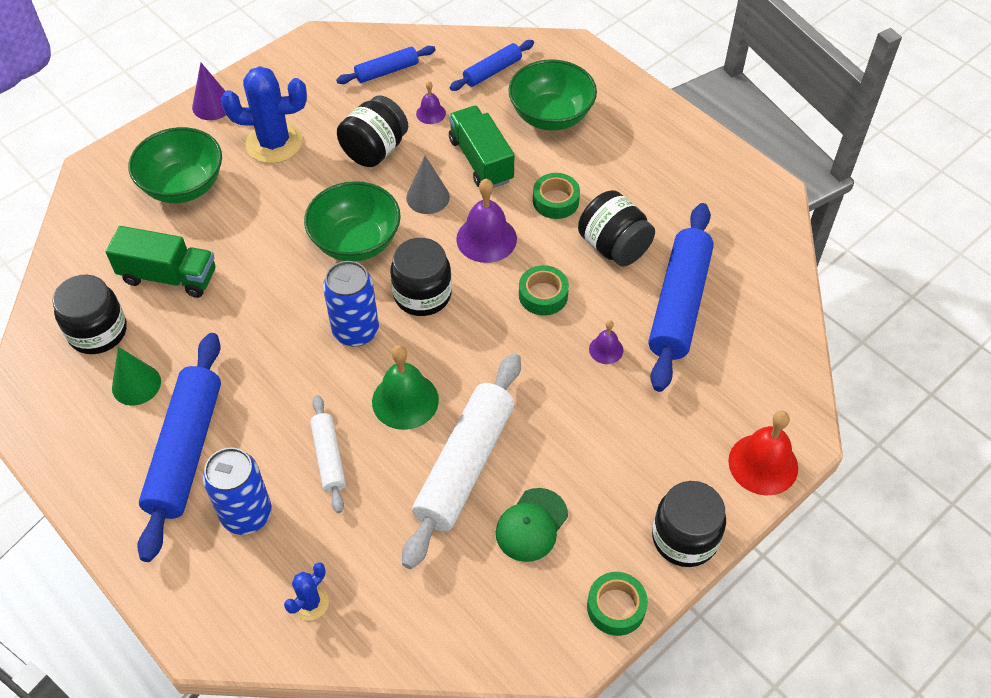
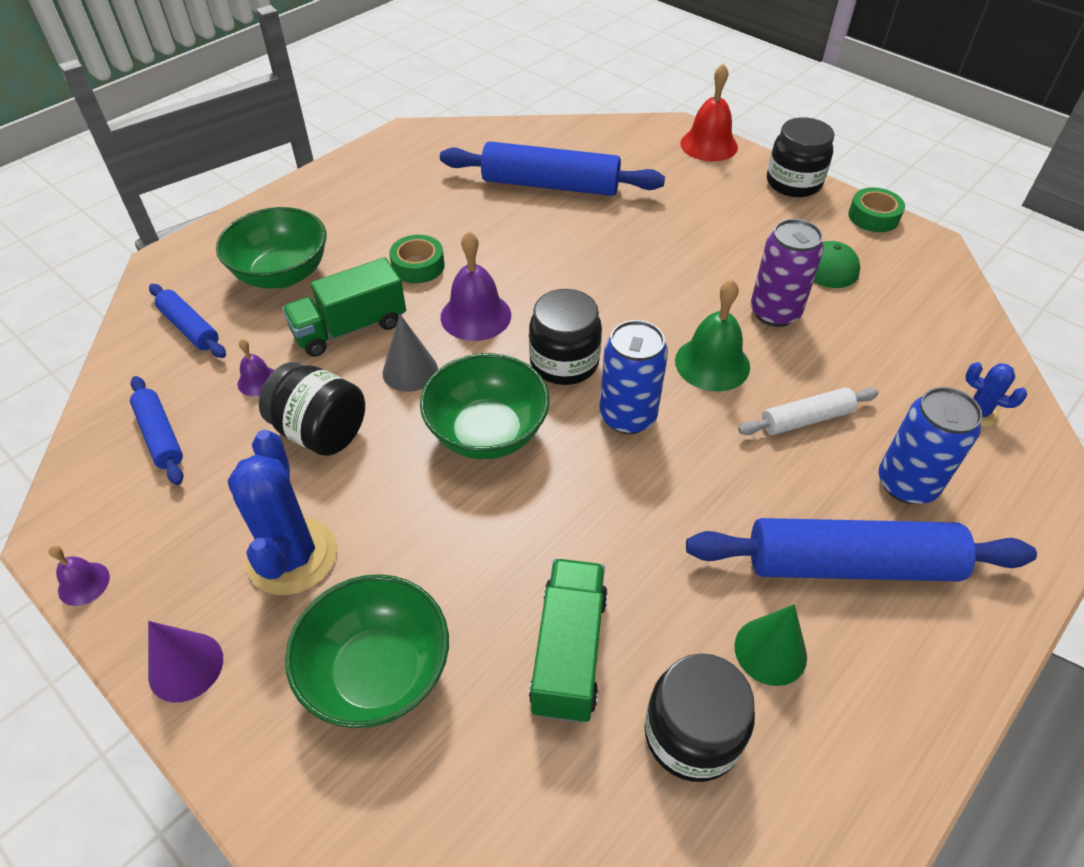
camera: 95 degrees left, 5 degrees down
white rolling pin [402,353,521,569] -> purple can [750,219,824,327]
green tape [519,265,569,316] -> none
black jar [578,190,655,267] -> none
purple bell [589,320,623,364] -> purple bell moved to [49,545,110,606]

